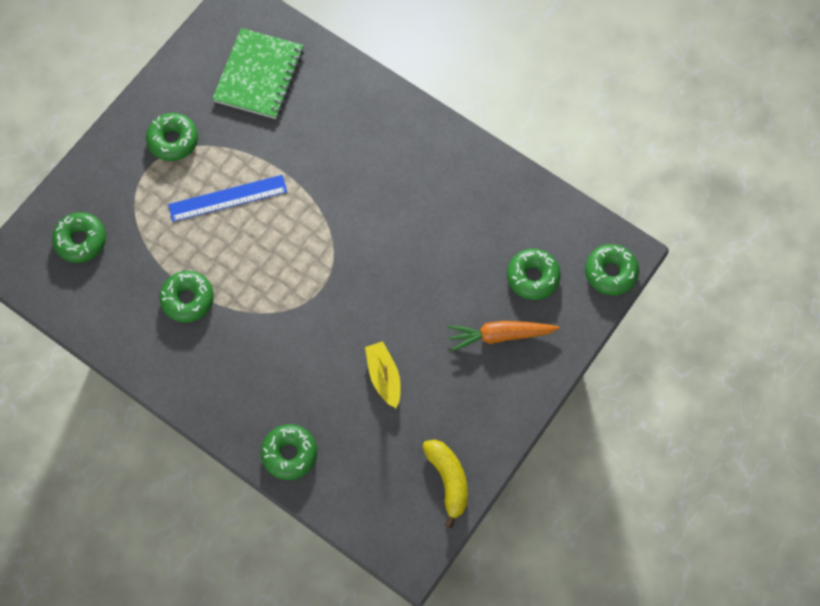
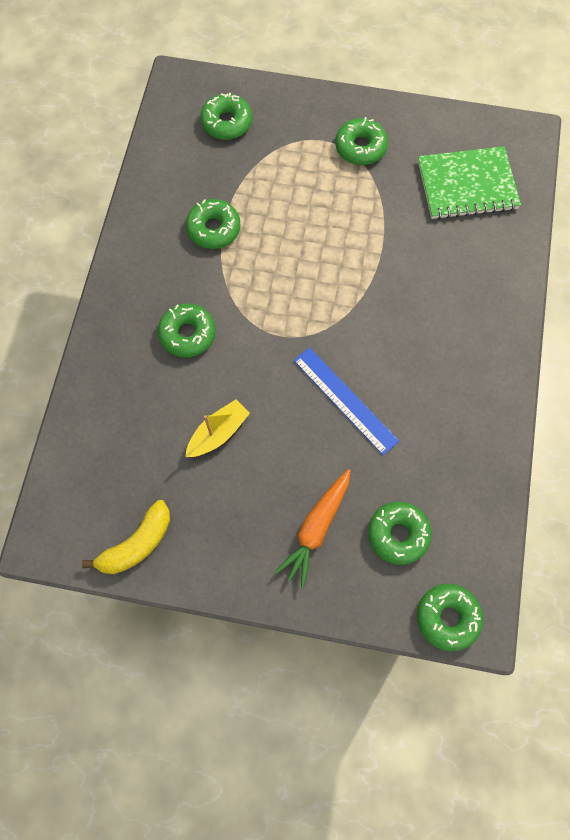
camera: 65 degrees right, 0 degrees up
blue ruler [168,175,287,222] -> blue ruler moved to [294,347,399,455]
green donut [261,424,317,480] -> green donut moved to [158,303,216,358]
orange carrot [448,321,560,352] -> orange carrot turned 120 degrees counterclockwise [274,469,351,589]

